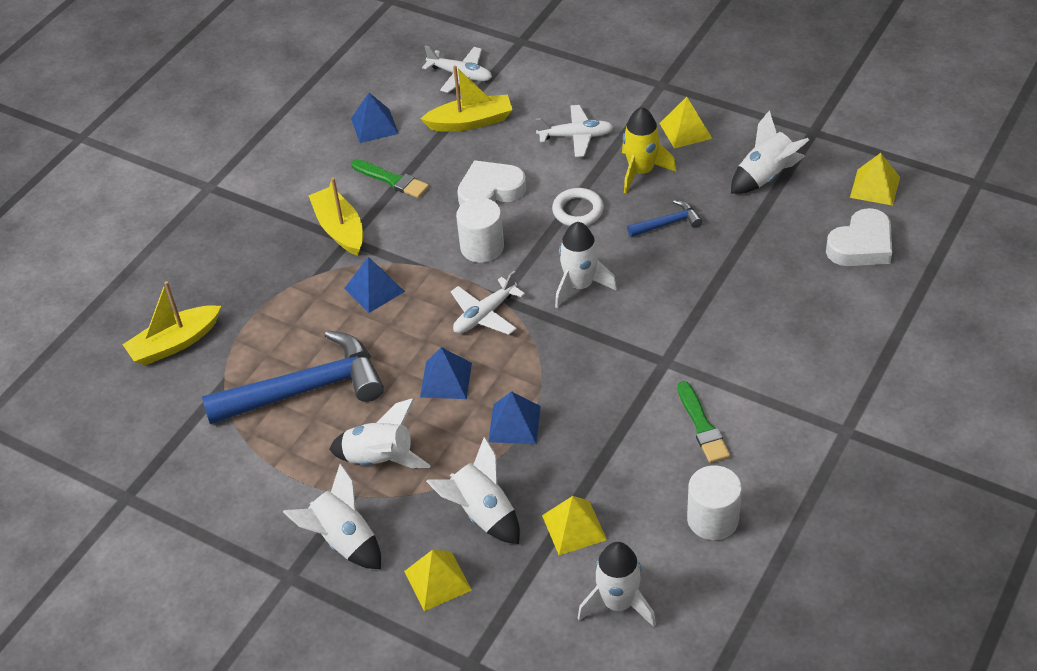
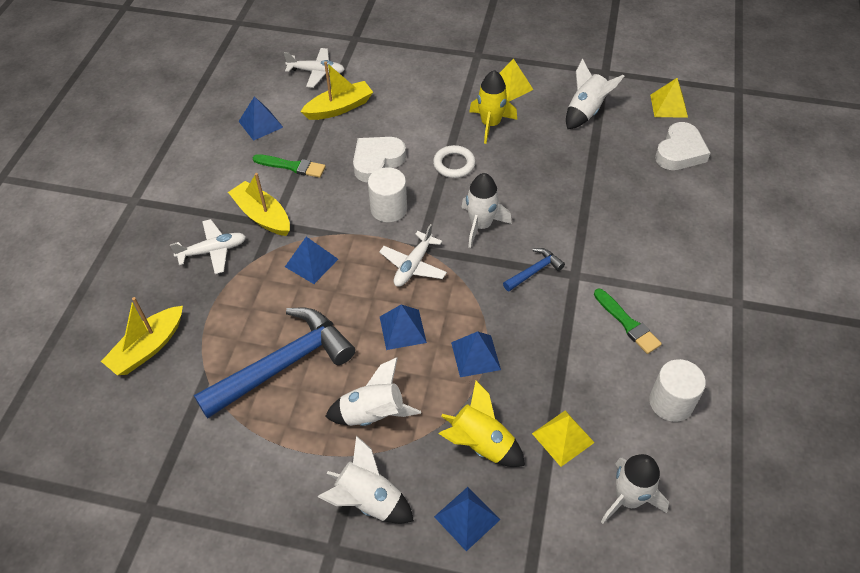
camera: 20 degrees left, 5 degrees up
yellow pyramid [404,550,472,611] -> blue pyramid [434,487,500,551]
white rocket [426,437,520,544] -> yellow rocket [438,380,525,467]
white plane [535,105,614,157] -> white plane moved to [170,219,246,274]
blue hammer [627,200,702,237] -> blue hammer moved to [503,248,565,291]

